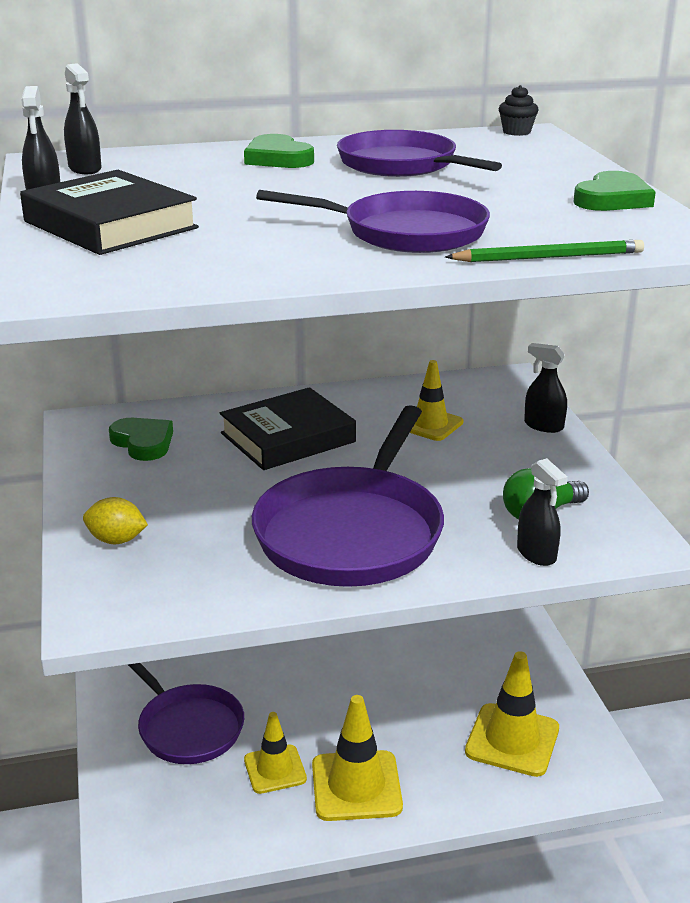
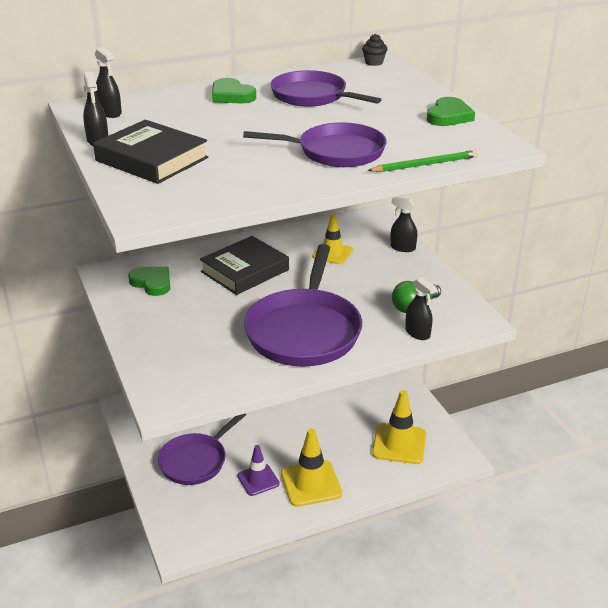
camera: 10 degrees left, 5 degrees up
yellow lemon [83,497,148,544] -> none
purple pan [128,663,244,764] -> purple pan turned 90 degrees clockwise [158,413,246,485]
yellow traffic cone [244,712,307,794] -> purple traffic cone [237,445,280,496]

